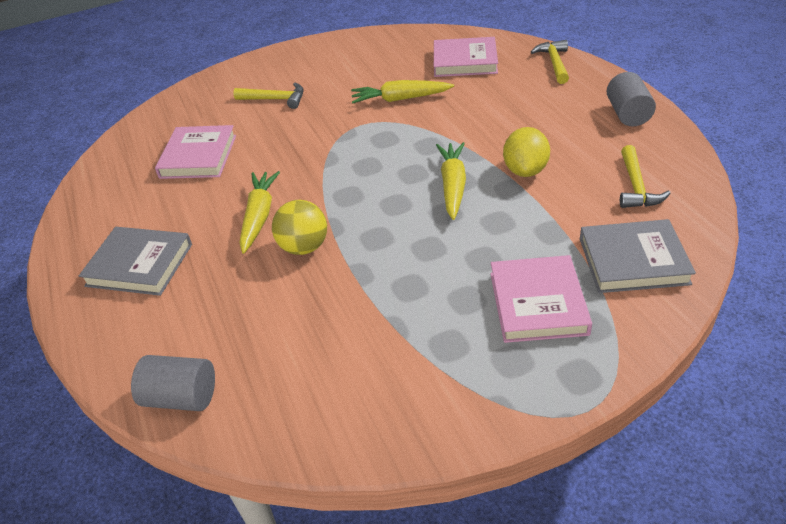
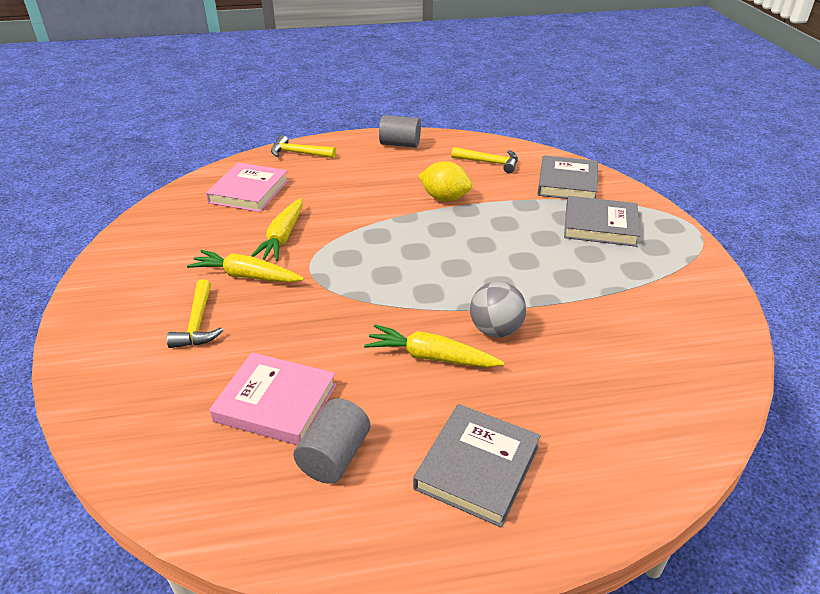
camera: 80 degrees left, 5 degrees down
grey cylinder [131,355,215,411] -> grey cylinder moved to [293,398,370,484]
yellow hammer [233,83,304,109] -> yellow hammer turned 150 degrees clockwise [167,279,223,348]
yellow ball [272,200,327,255] -> grey ball [470,281,526,338]
yellow carrot [436,142,466,220] -> yellow carrot moved to [187,250,304,283]
pink book [490,255,592,343] -> grey book [564,196,640,247]

